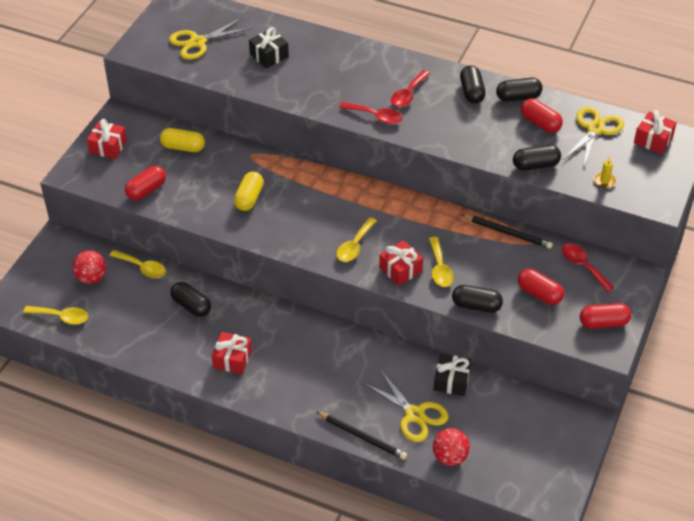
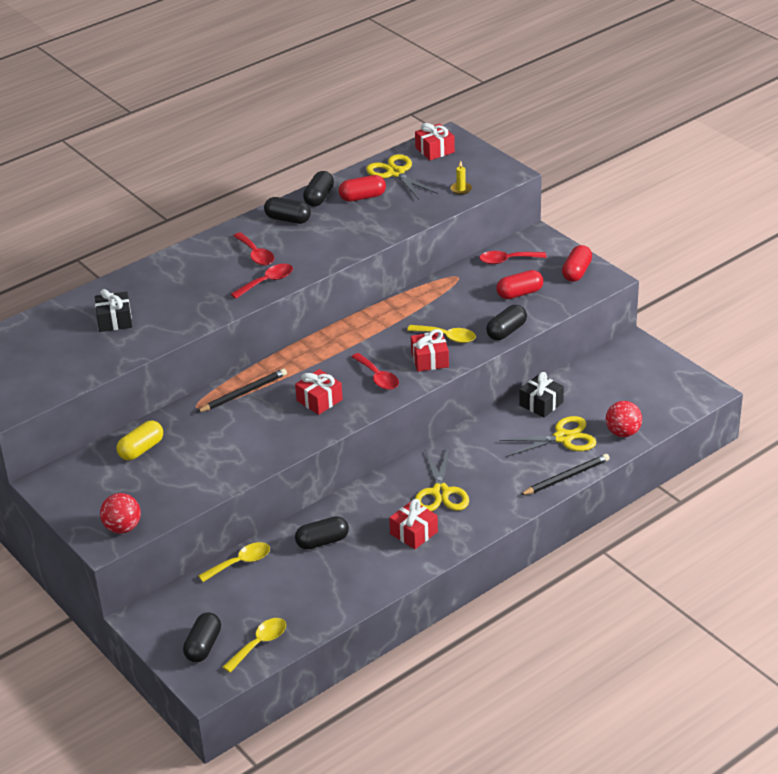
camera: 60 degrees left, 10 degrees down
red ball [73,251,106,284] -> red ball moved to [100,493,141,534]
red gift [87,119,127,159] -> red gift moved to [295,369,343,415]
red capsule [125,166,166,200] -> none
yellow scissors [169,18,251,60] -> yellow scissors moved to [415,448,469,511]
yellow capsule [234,172,264,211] -> none
yellow spoon [336,217,377,262] -> red spoon [351,353,399,390]
black pencil [462,215,553,249] -> black pencil moved to [197,368,287,412]
black capsule [513,145,561,171] -> black capsule moved to [183,613,221,662]

